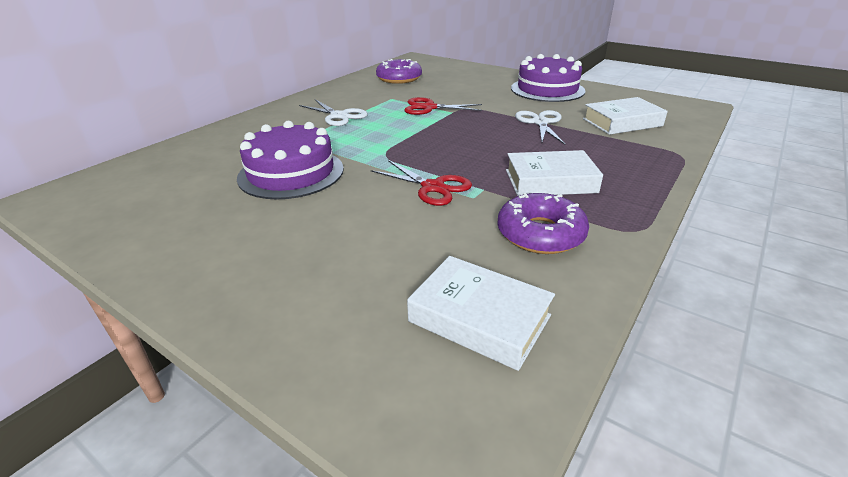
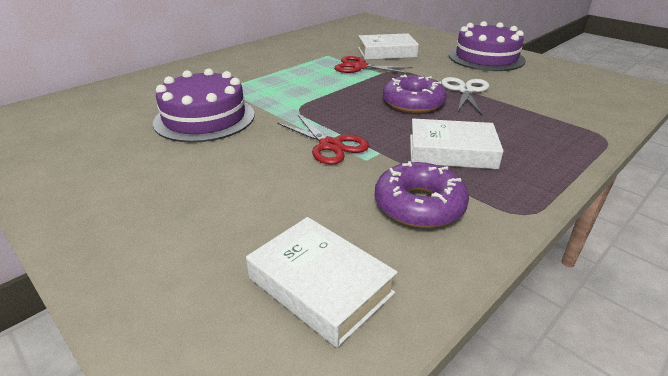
camera: 10 degrees right, 0 degrees up
white scissors [299,100,368,126] -> none
purple donut [376,59,422,84] -> purple donut moved to [383,74,447,113]
white book [583,97,668,135] -> white book moved to [358,33,419,60]

